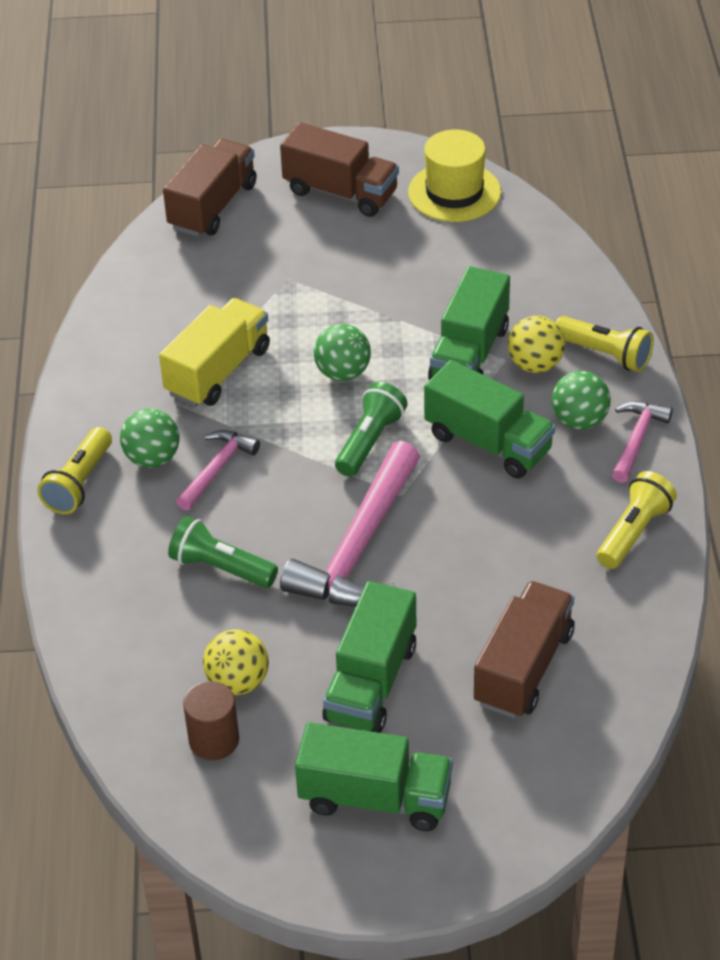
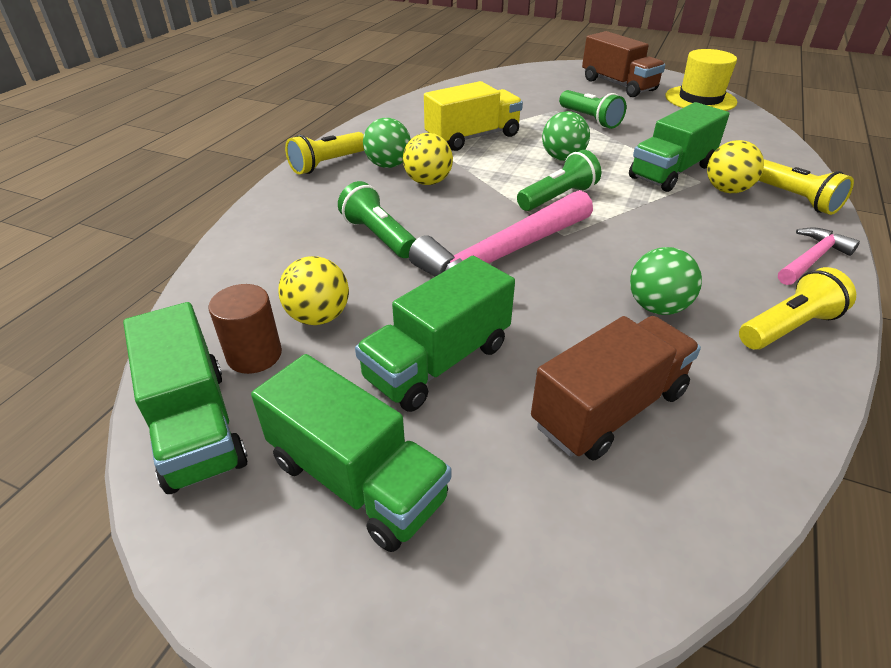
camera: 25 degrees right, 5 degrees down
brown truck [163,139,257,237] -> none
pink hammer [176,430,260,511] -> yellow ball [403,133,453,185]
green truck [424,360,555,479] -> green truck moved to [123,302,248,494]
green ball [552,371,611,430] -> green ball moved to [630,247,702,315]
none -> green flashlight [559,90,626,129]

